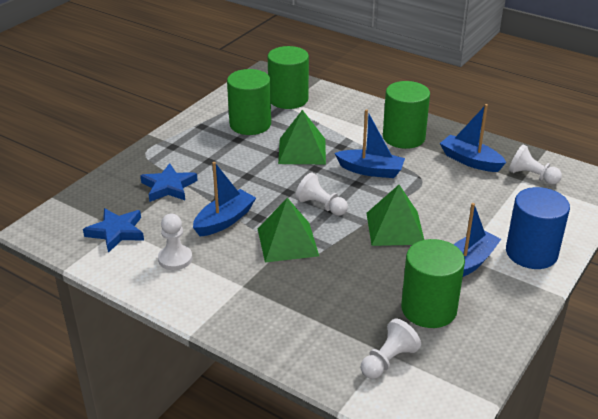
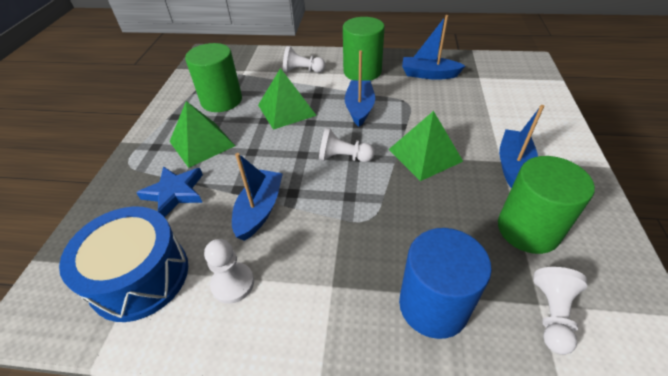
camera: 25 degrees left, 10 degrees up
blue star [83,208,144,253] -> blue drum [59,206,188,322]
green pyramid [258,198,319,262] -> green pyramid moved to [169,101,235,168]
green cylinder [268,46,309,109] -> none
blue boat [335,109,405,178] -> blue boat turned 75 degrees counterclockwise [345,50,375,127]
blue cylinder [506,187,570,269] -> blue cylinder moved to [399,228,492,339]
white pawn [509,144,562,185] -> white pawn moved to [283,46,326,73]

